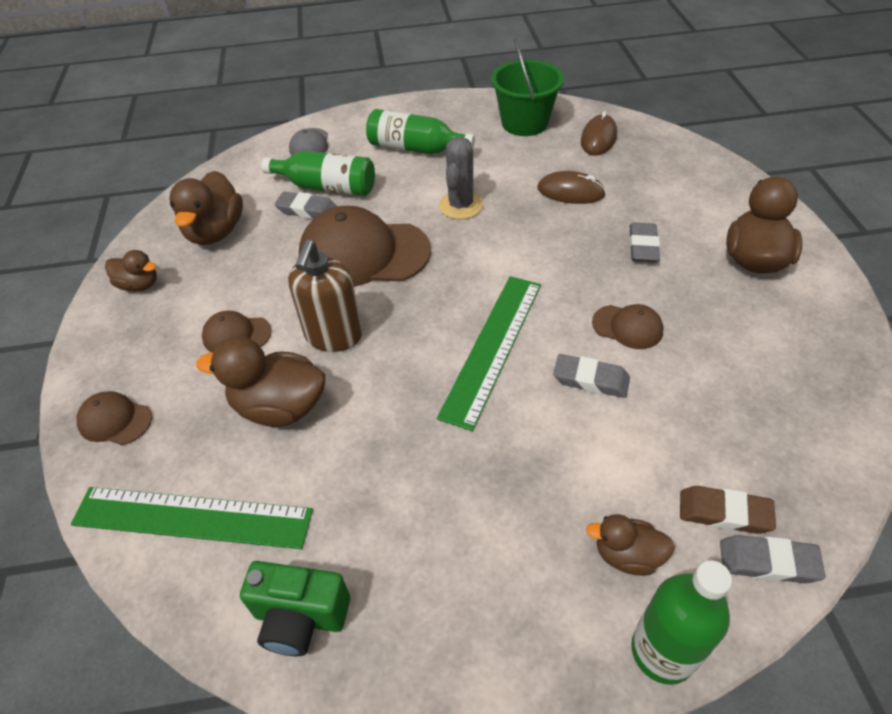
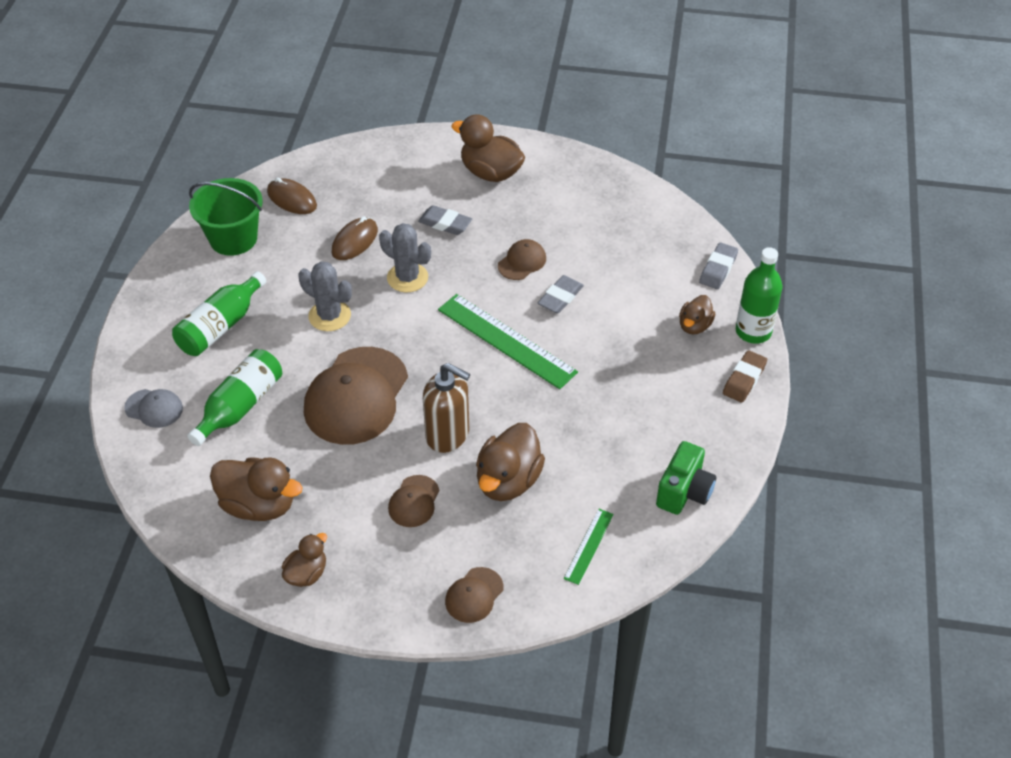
camera: 75 degrees left, 0 degrees up
green ruler [71,487,313,549] -> green ruler [564,509,614,585], size x0.50
grey eraser [275,191,337,219] -> none
brown eraser [680,486,776,534] -> brown eraser moved to [723,350,767,402]
none -> grey cactus [379,223,431,292]

